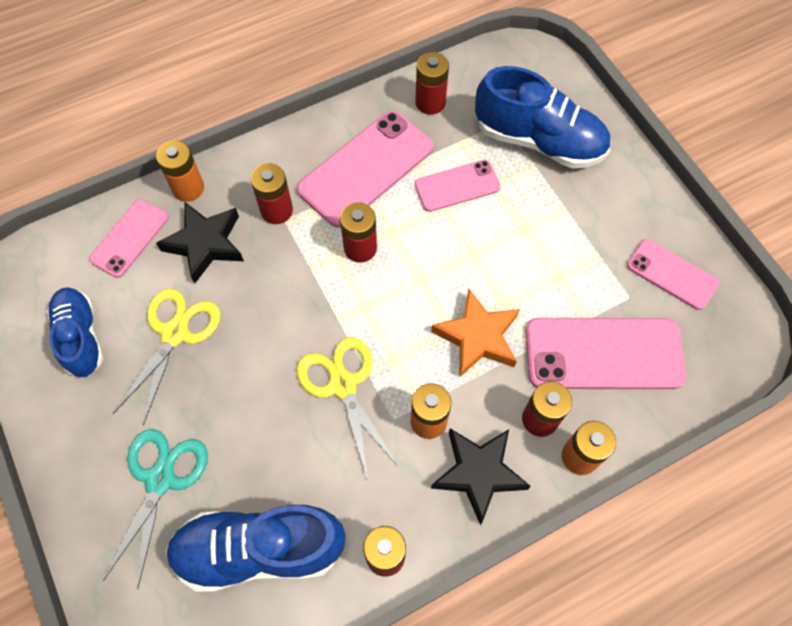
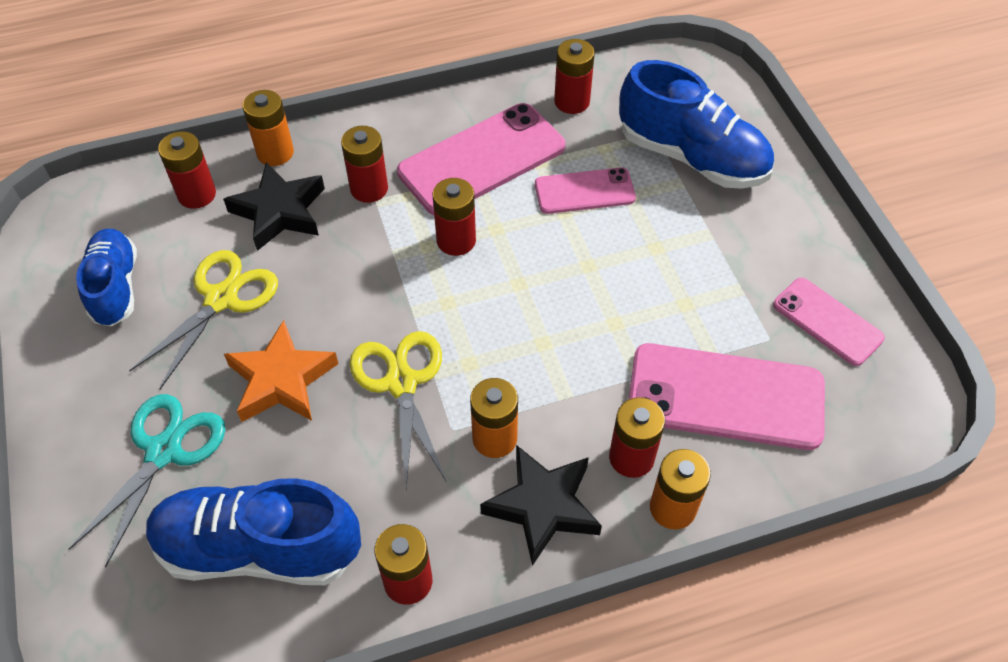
camera: 10 degrees right, 10 degrees down
pink phone [89,199,169,278] -> red battery [158,131,216,209]
orange star [431,289,520,377] -> orange star moved to [224,320,338,422]

